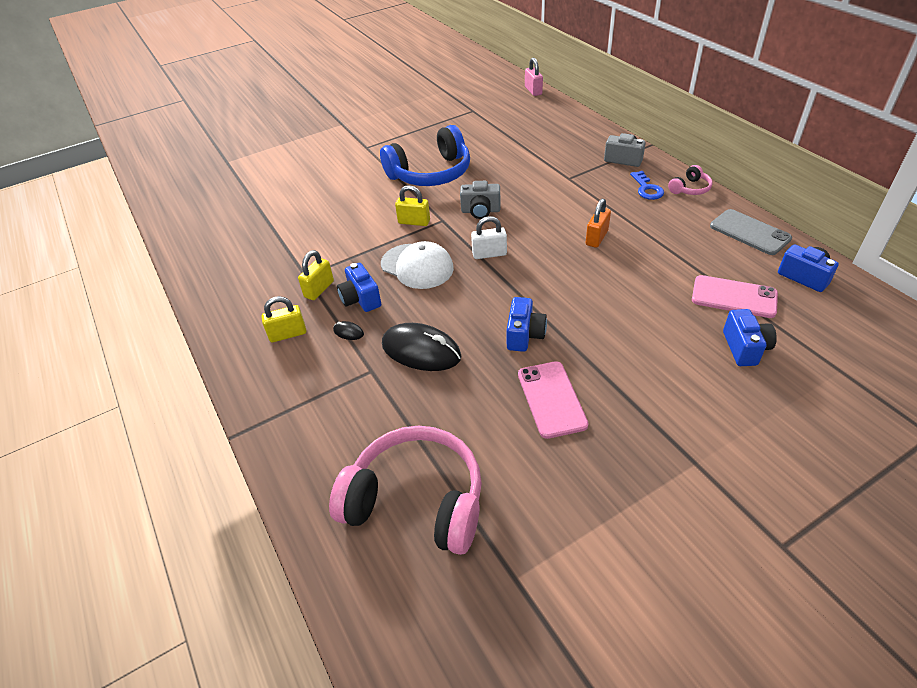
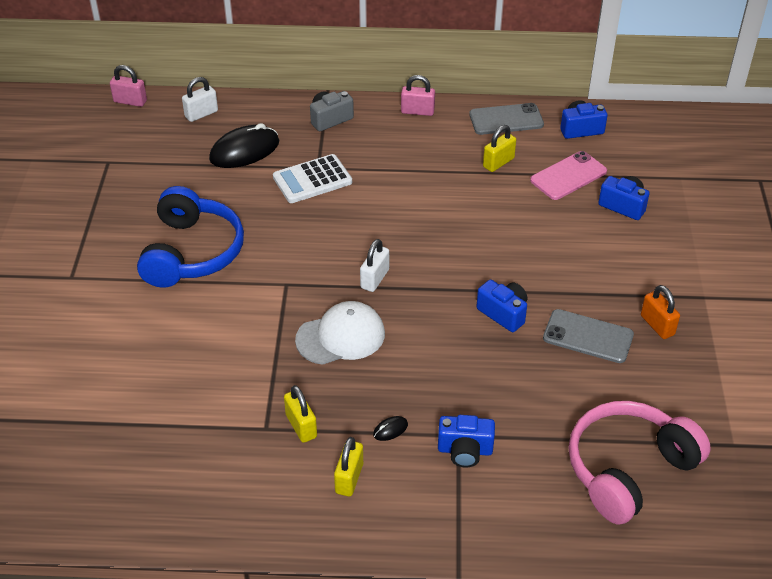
camera: 60 degrees left, 0 degrees up
blue camera [337,263,381,312] -> blue camera moved to [438,415,495,467]
black mouse [382,323,461,371] -> black mouse moved to [209,123,279,168]
yellow padlock [395,185,430,226] -> yellow padlock moved to [483,125,516,172]
grey camera [460,181,501,219] -> none
pink phone [518,361,589,439] -> grey phone [543,309,634,363]
orange padlock [586,199,611,248] -> orange padlock moved to [641,285,680,339]
blue key [630,171,664,200] -> none
pink headphones [668,165,713,195] -> pink padlock [401,75,435,116]
none -> white padlock [182,77,218,122]
none -> white calculator [273,154,352,203]

